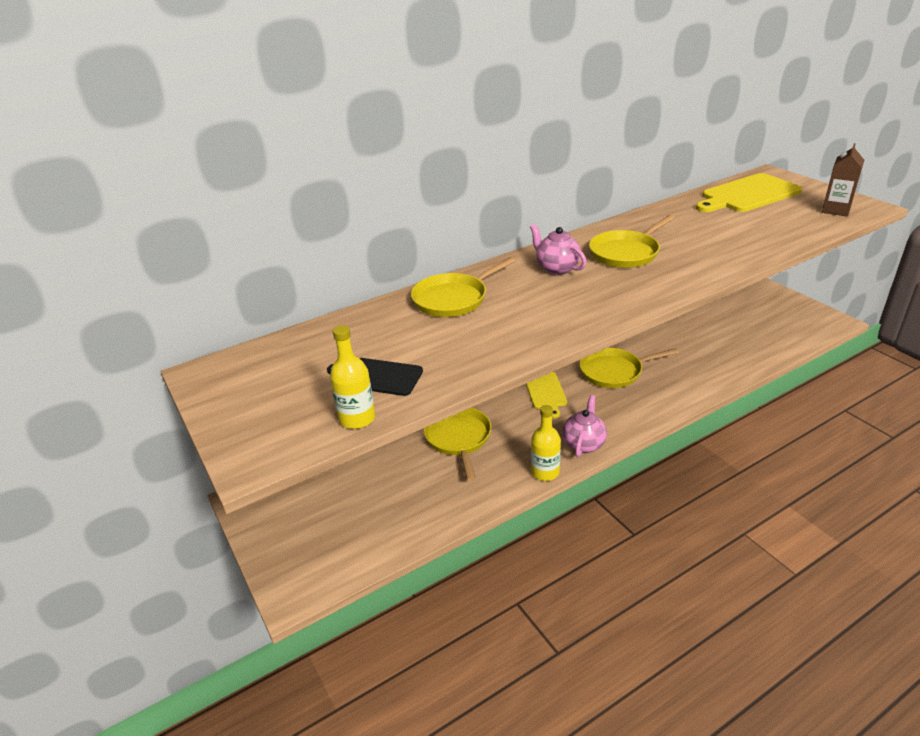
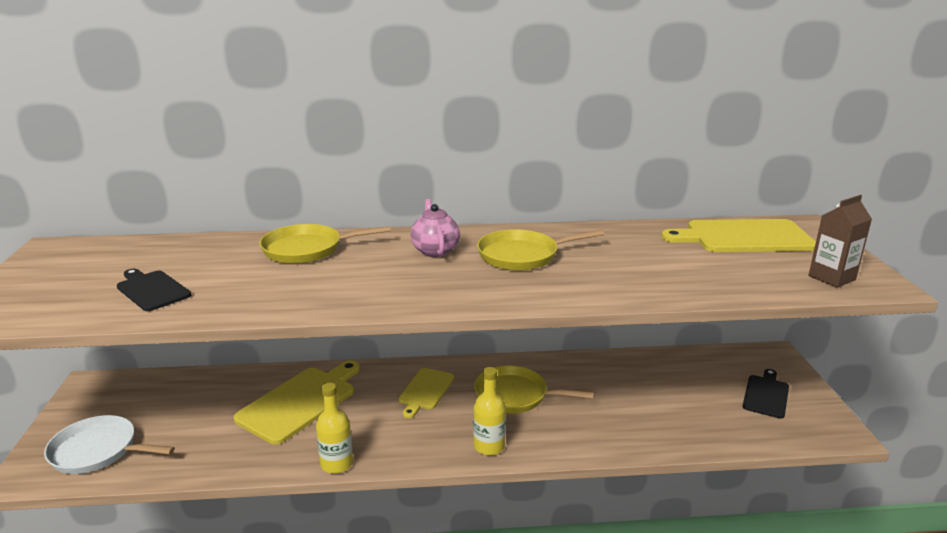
camera: 25 degrees right, 10 degrees down
yellow bottle [330,325,375,429] -> yellow bottle moved to [473,367,506,455]
yellow pan [424,408,491,481] -> yellow cutting board [233,361,360,445]
pink teapot [562,395,607,457] -> none
none -> white pan [44,415,175,474]
none -> black cutting board [742,369,789,419]

